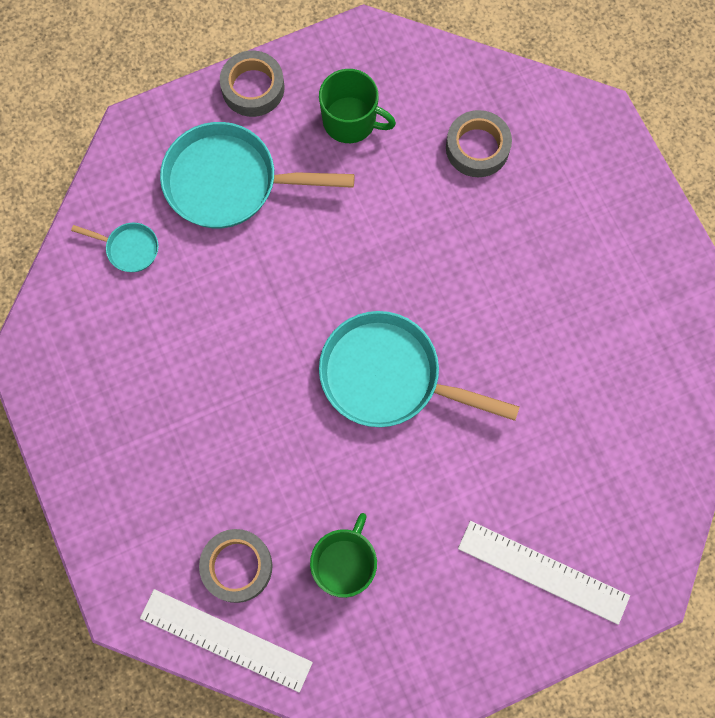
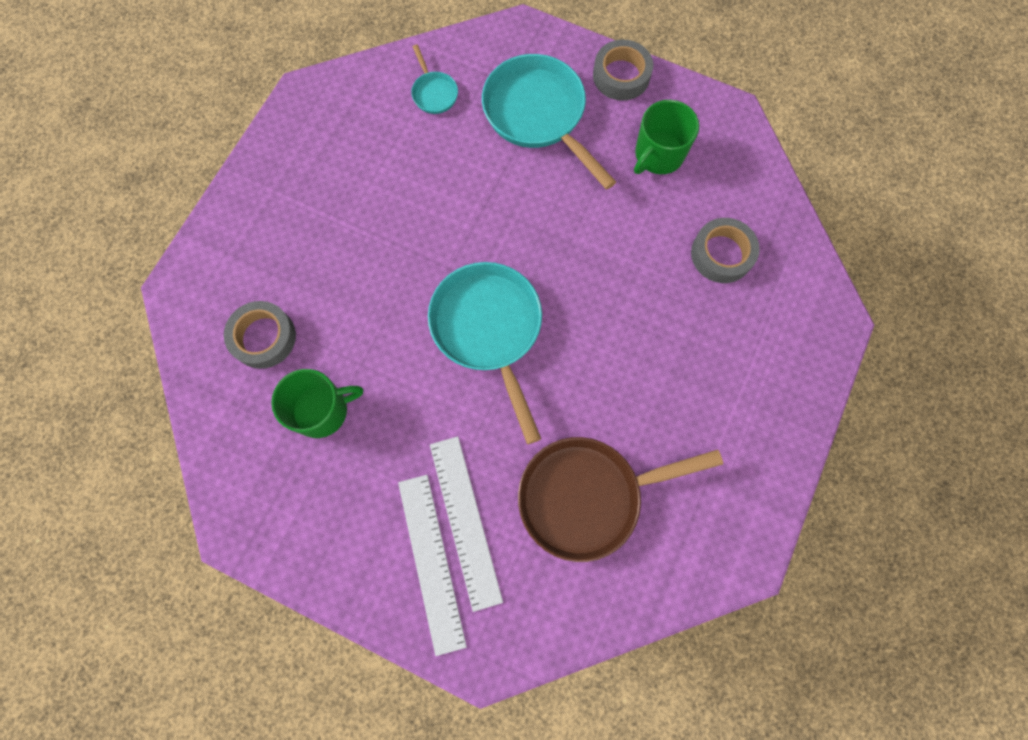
camera: 50 degrees right, 0 degrees up
white ruler [140,589,313,692] -> white ruler moved to [430,436,503,612]
green mug [319,69,396,143] -> green mug turned 60 degrees clockwise [634,100,699,174]
none -> brown pan [518,437,723,562]

